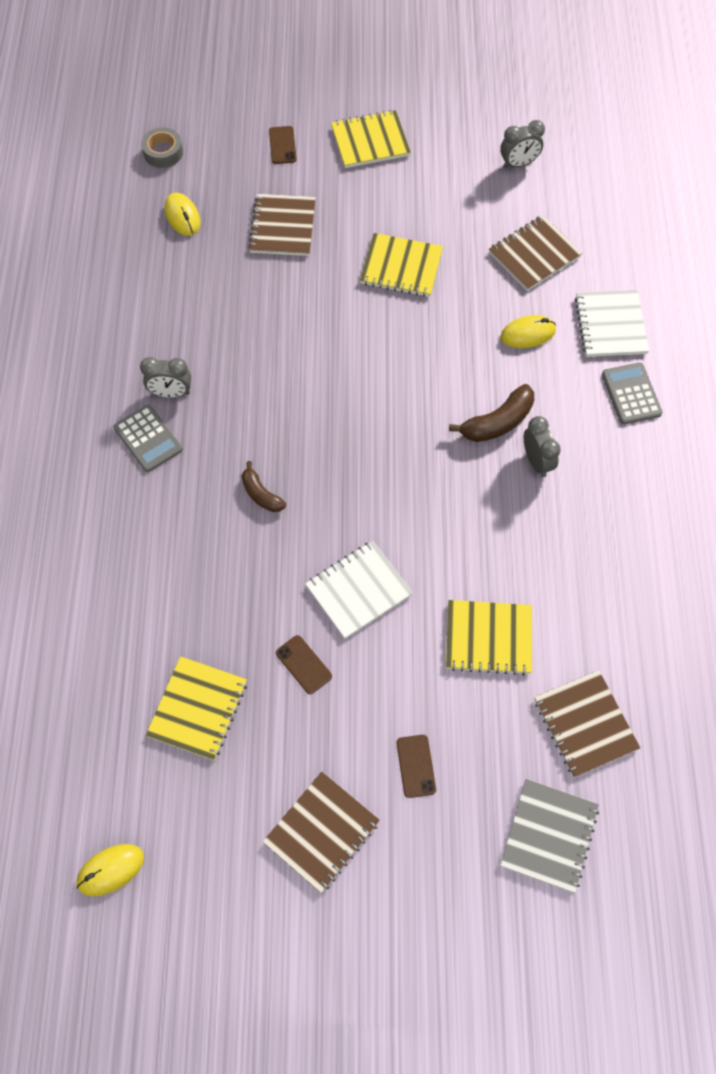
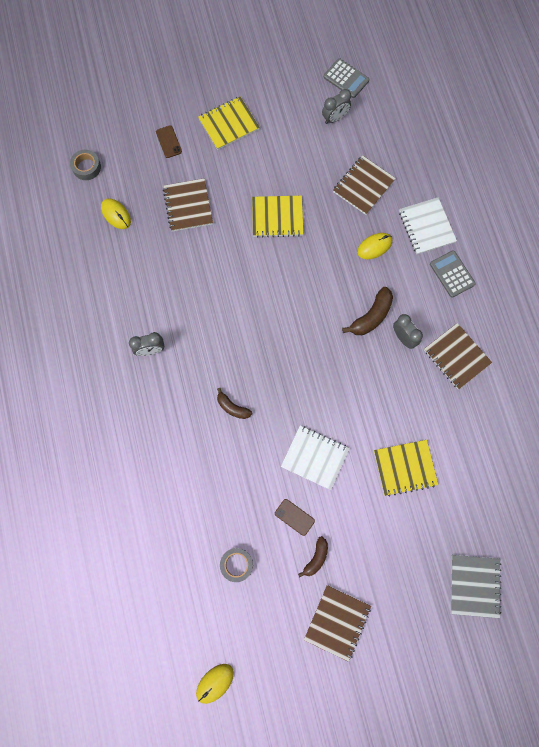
camera: 15 degrees left, 10 degrees up
grey calculator [113,405,183,472] -> grey calculator moved to [324,59,369,98]
yellow notebook [146,656,247,760] -> grey tape [220,548,253,582]
white notebook [305,541,413,639] -> white notebook turned 75 degrees clockwise [281,426,350,490]
brown phone [397,735,436,798] -> none
brown notebook [534,670,640,777] -> brown notebook moved to [424,323,492,390]
none -> brown banana [298,536,328,578]

